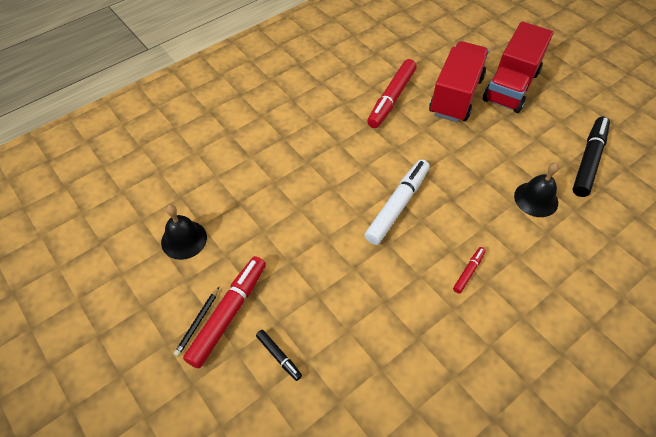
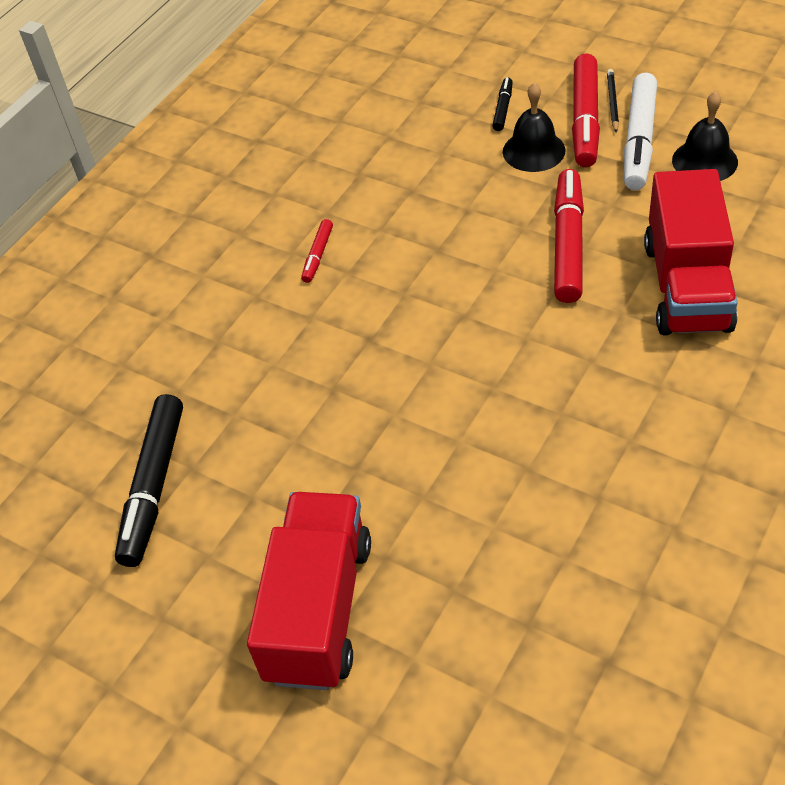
camera: 165 degrees right, 5 degrees down
black marker [256,330,302,381] -> black marker turned 75 degrees clockwise [492,78,513,131]
white marker [364,160,430,245] -> white marker moved to [624,73,657,190]
red marker [367,59,417,128] -> red marker moved to [554,169,584,303]
red truck [429,41,489,122] -> red truck moved to [644,169,738,335]
black bell [514,163,559,217] -> black bell moved to [503,83,565,172]

